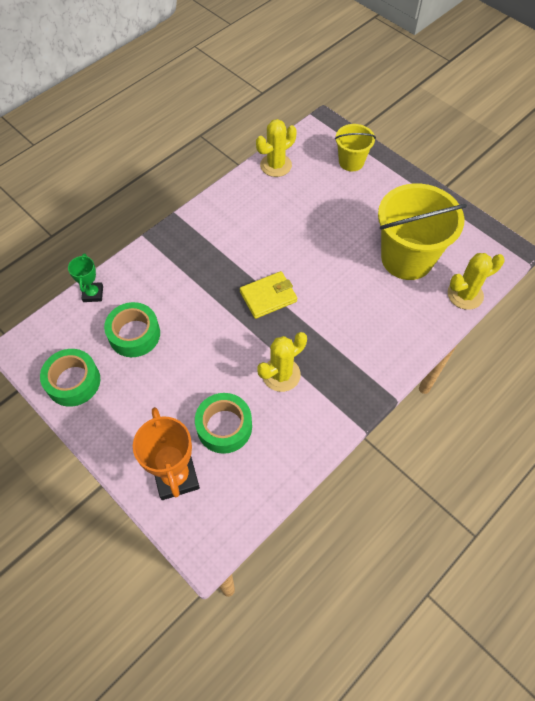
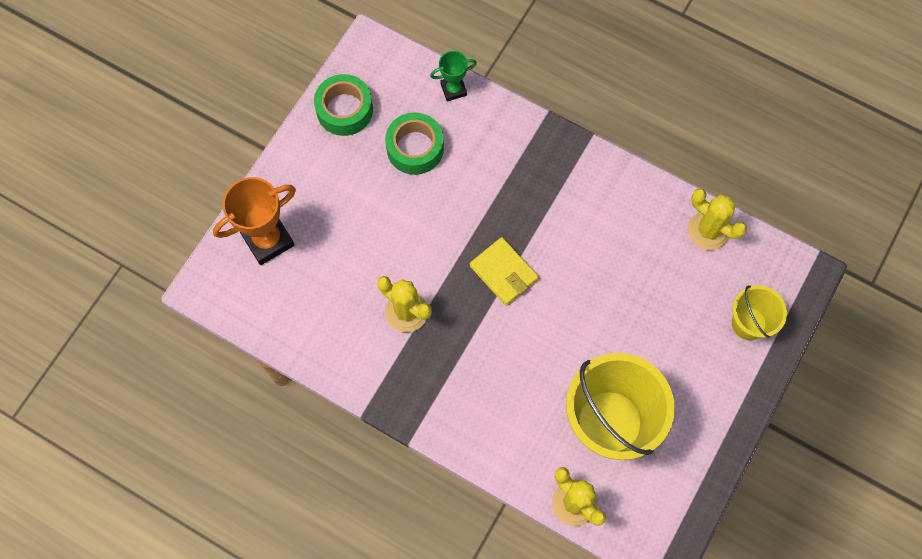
camera: 75 degrees right, 10 degrees up
green tape [195,393,252,454] -> none

